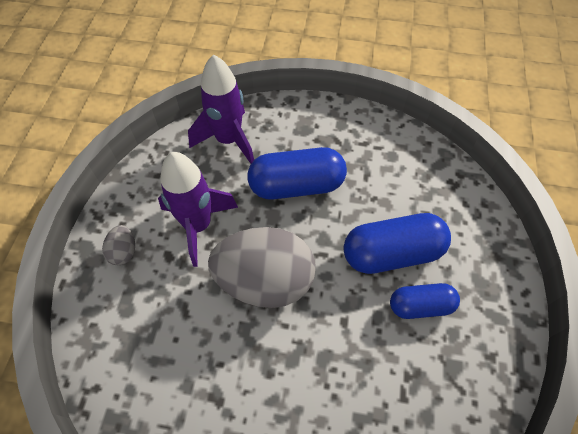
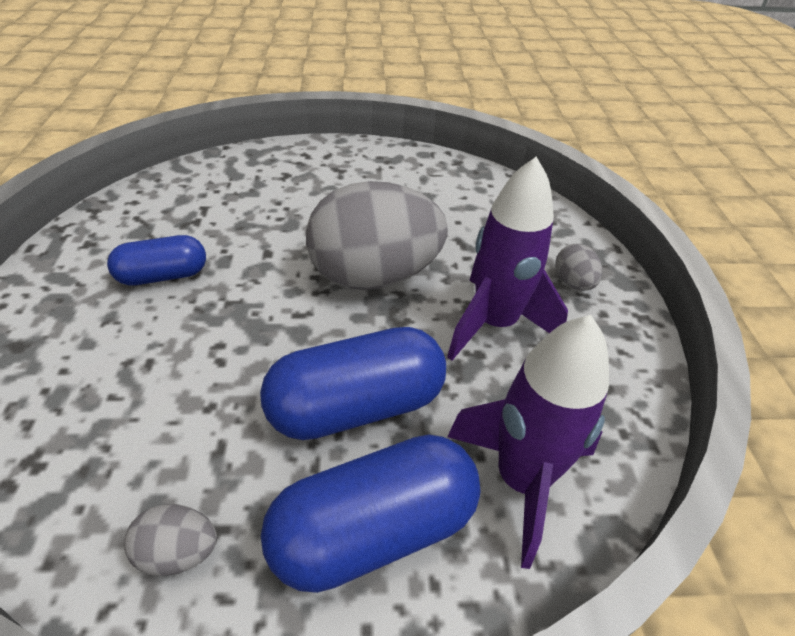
camera: 165 degrees right, 15 degrees down
blue capsule [344,213,451,274] -> blue capsule moved to [261,435,480,593]
none -> grey egg [124,504,217,576]

